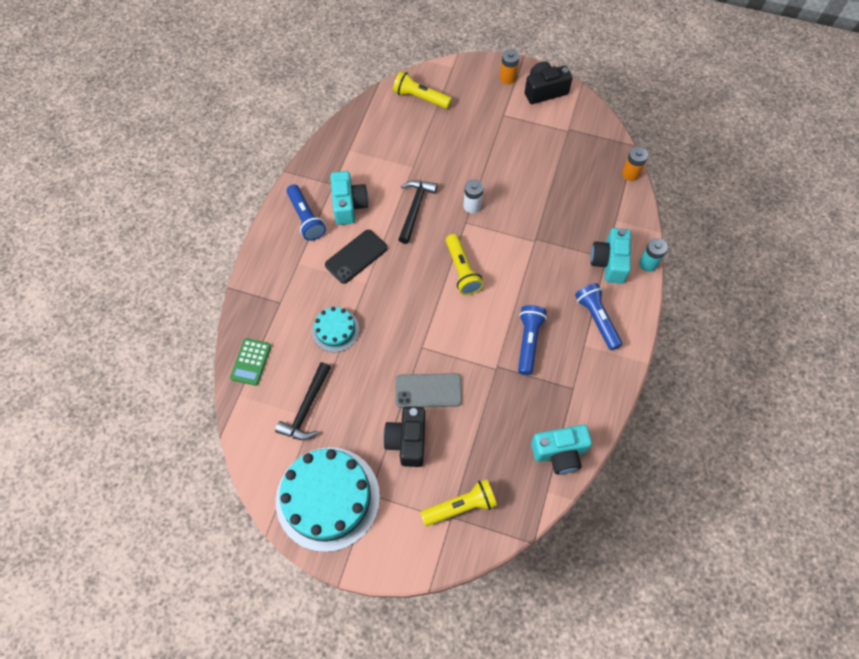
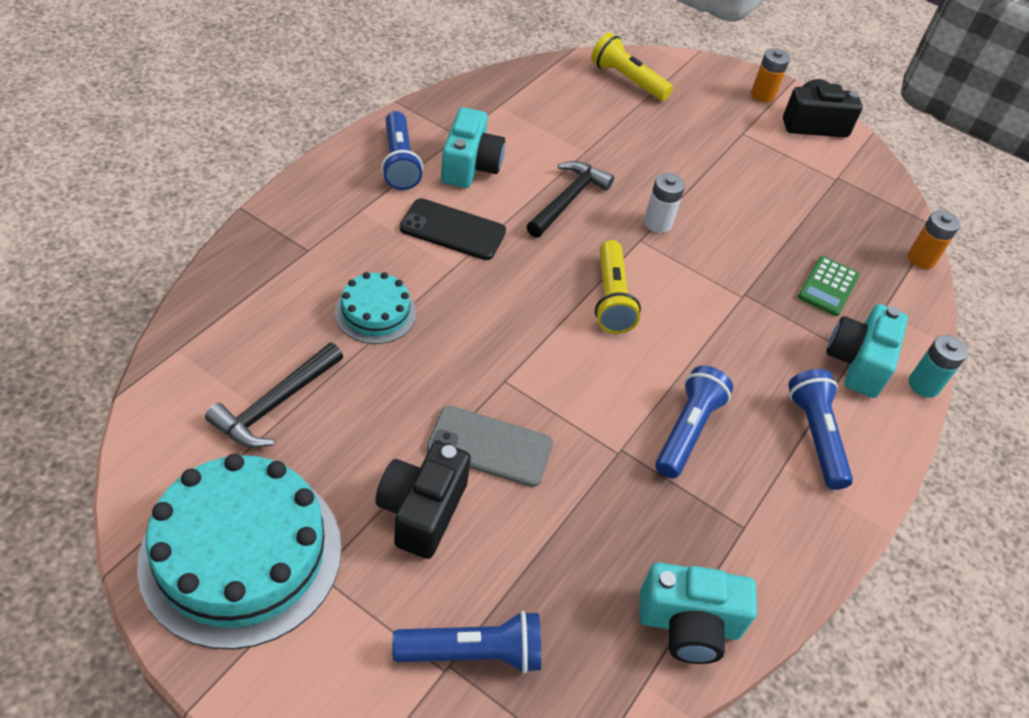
camera: 10 degrees right, 15 degrees down
green calculator [230,338,271,386] -> green calculator moved to [798,256,860,316]
black phone [325,230,388,284] -> black phone turned 45 degrees clockwise [400,198,506,260]
yellow flashlight [420,479,497,526] -> blue flashlight [392,611,541,674]

